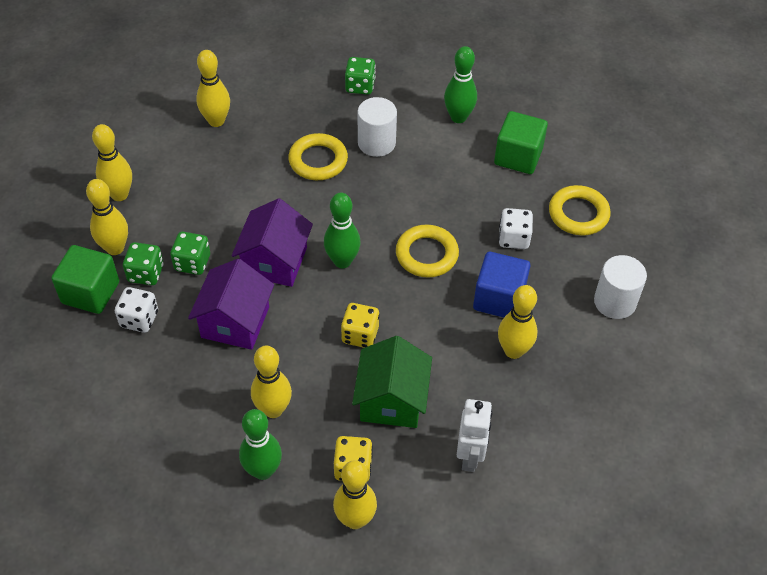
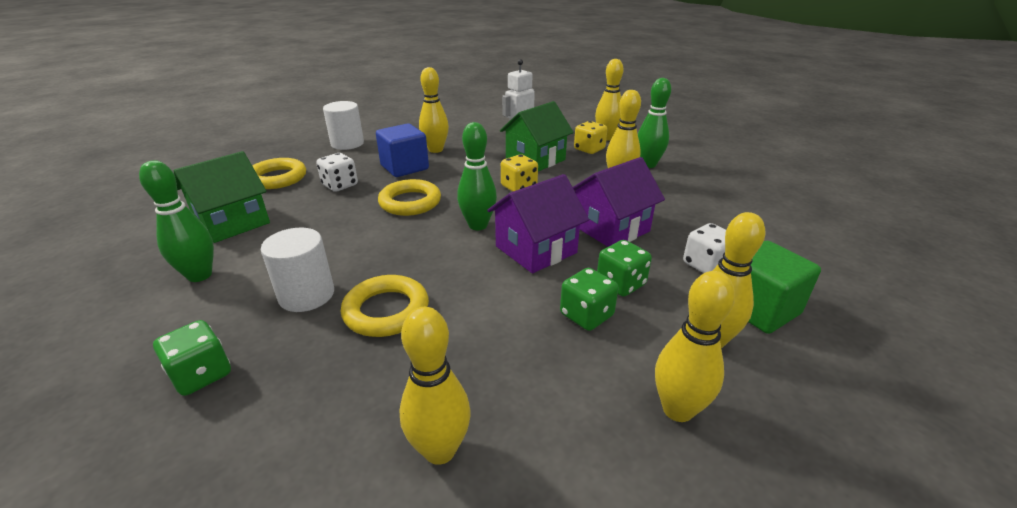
camera: 140 degrees left, 20 degrees down
green dice [123,242,163,285] -> green dice moved to [560,268,619,331]
green cube [494,111,548,174] -> green house [174,151,270,243]

